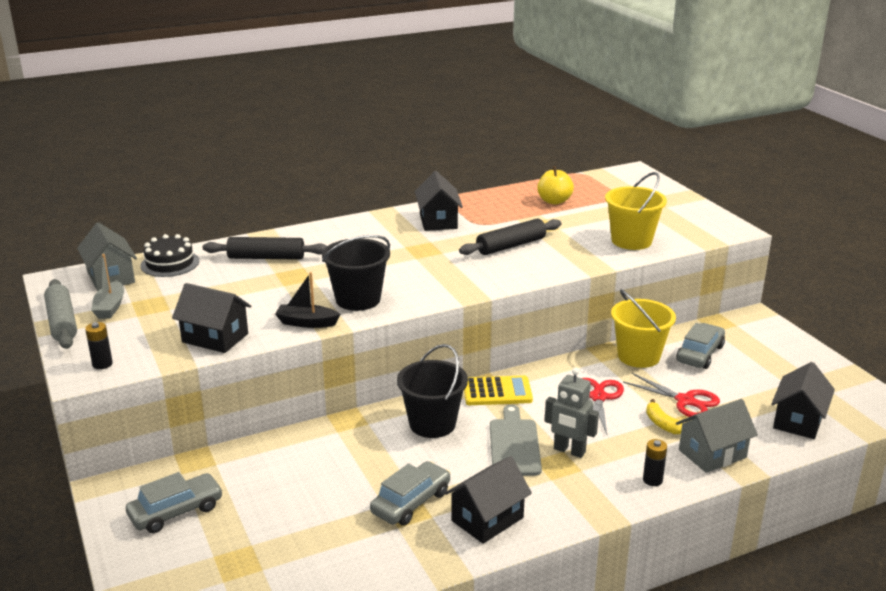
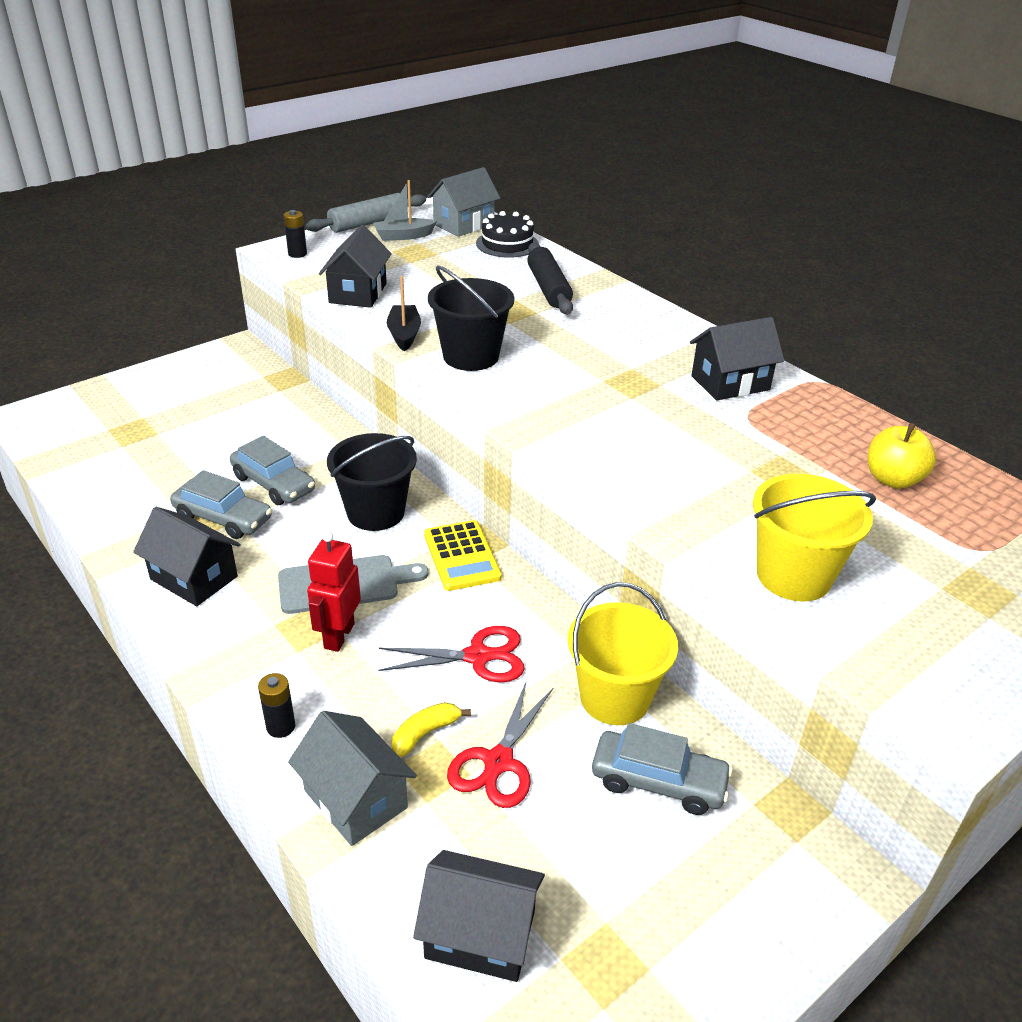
camera: 75 degrees right, 10 degrees up
grey car [126,472,223,533] -> grey car moved to [230,436,315,505]
black rolling pin [459,219,561,255] -> none
grey robot [545,367,599,458] -> red robot [307,532,361,652]

